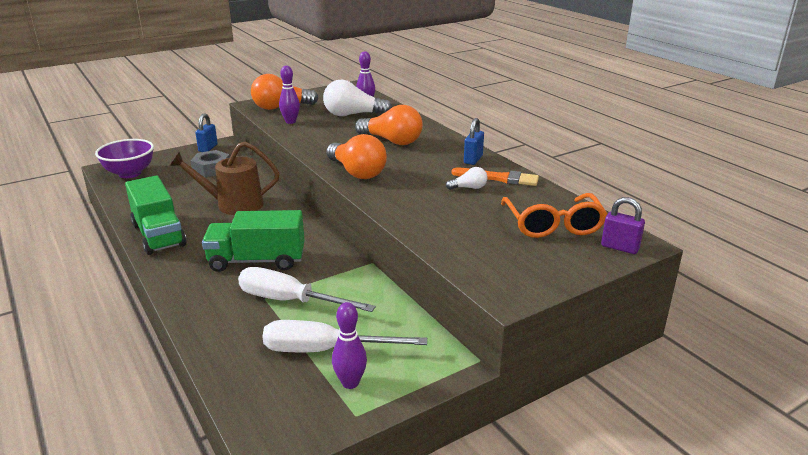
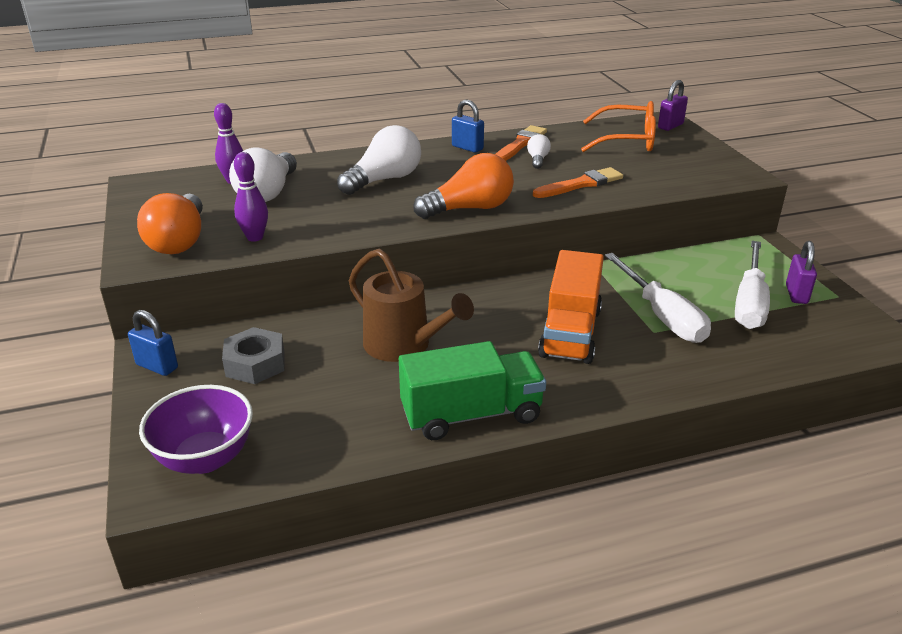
camera: 75 degrees left, 5 degrees up
brown watering can [169,141,279,215] -> brown watering can turned 60 degrees counterclockwise [349,248,474,362]
green truck [202,210,305,272] -> orange truck [538,250,604,364]
white screwdriver [238,267,376,312] -> white screwdriver turned 60 degrees counterclockwise [605,253,711,343]
purple bowling pin [332,302,367,389] -> purple padlock [786,241,817,304]
orange light bulb [355,105,423,145] -> white light bulb [337,125,421,195]
none -> orange brush [533,167,623,198]

